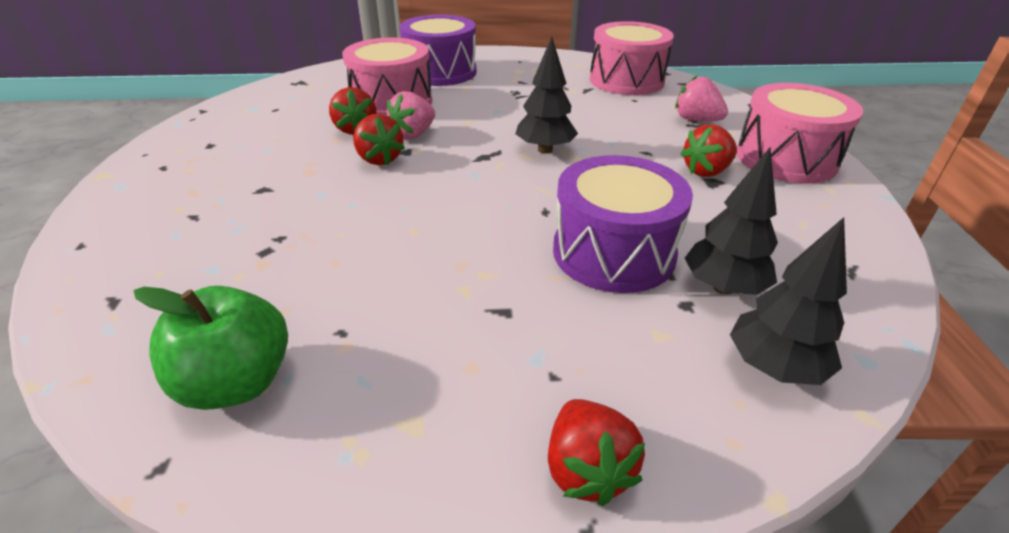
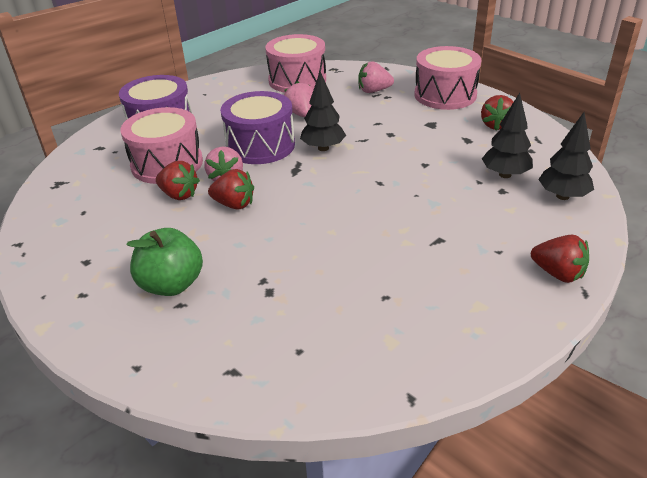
camera: 40 degrees left, 0 degrees up
green apple [134,286,288,410] -> green apple moved to [126,228,203,296]
purple drum [553,155,693,293] -> purple drum moved to [220,91,295,164]
red strawberry [680,124,737,177] -> red strawberry moved to [481,95,513,131]
none -> pink strawberry [284,81,313,117]

